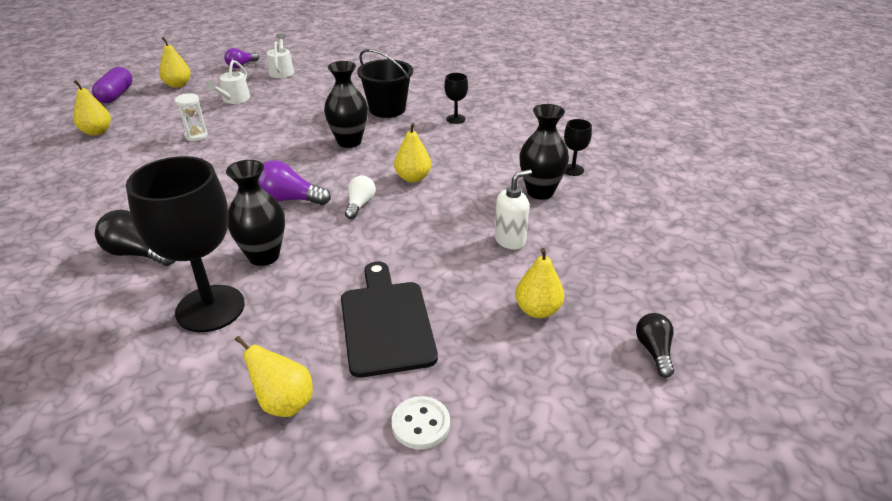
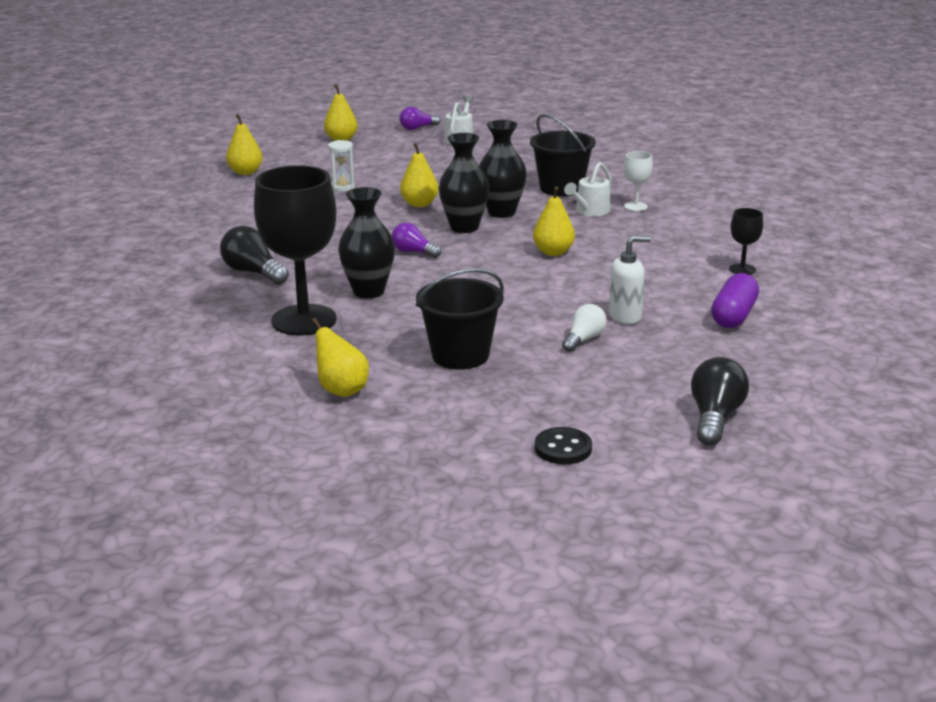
camera: 20 degrees right, 10 degrees down
purple capsule [92,67,132,103] -> purple capsule moved to [711,273,759,328]
white watering can [206,60,250,104] -> white watering can moved to [564,162,612,216]
purple light bulb [258,160,331,205] -> purple light bulb [392,223,441,258], size x0.66
black cutting board [341,262,438,378] -> black bucket [416,268,504,370]
white light bulb [345,175,376,219] -> white light bulb moved to [562,304,607,352]
white button [391,396,450,449] -> none
black goblet [444,73,468,124] -> white goblet [624,151,653,211]
yellow pear [515,248,564,318] -> yellow pear moved to [400,143,438,207]
black vase [519,104,569,200] -> black vase moved to [439,133,489,233]
black light bulb [636,313,674,378] -> black light bulb [691,357,749,445], size x1.51
none -> black button [535,427,592,464]

